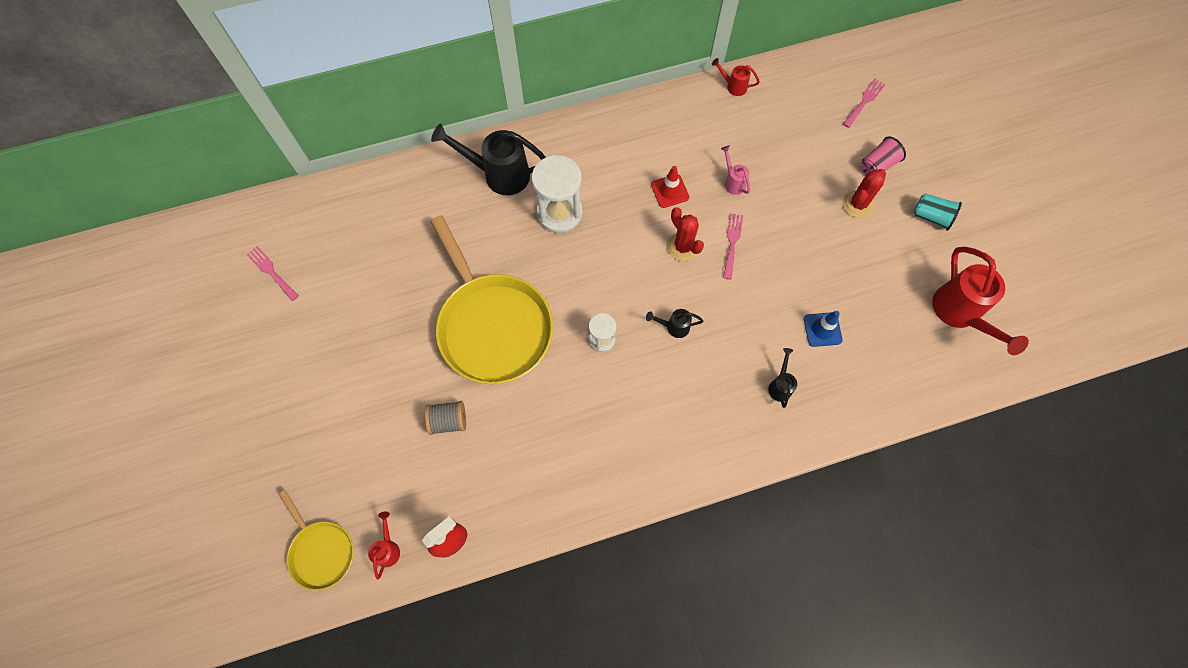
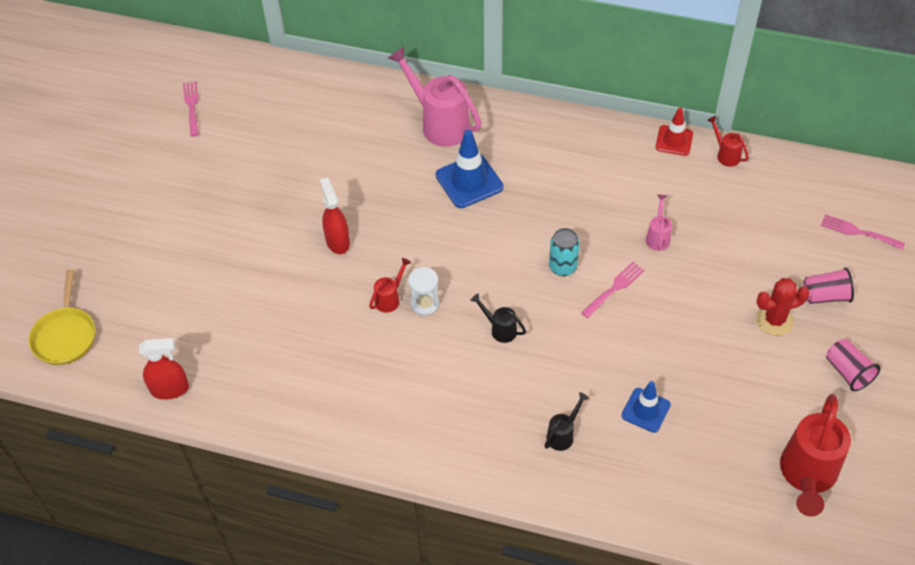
camera: 35 degrees right, 15 degrees down
red watering can [368,511,400,579] -> red watering can moved to [369,258,411,313]
grey spool [425,401,466,435] -> none
yellow pan [430,215,553,384] -> red spray bottle [320,177,350,254]
black watering can [431,123,546,195] -> pink watering can [388,46,482,147]
white hourglass [532,155,583,233] -> blue traffic cone [435,130,503,208]
red traffic cone [651,166,689,208] -> red traffic cone moved to [655,108,693,156]
red cactus [667,207,704,261] -> turquoise can [549,228,580,276]
pink fork [843,79,886,128] -> pink fork turned 135 degrees counterclockwise [821,214,905,250]
turquoise cup [914,193,962,231] -> pink cup [826,339,881,391]

